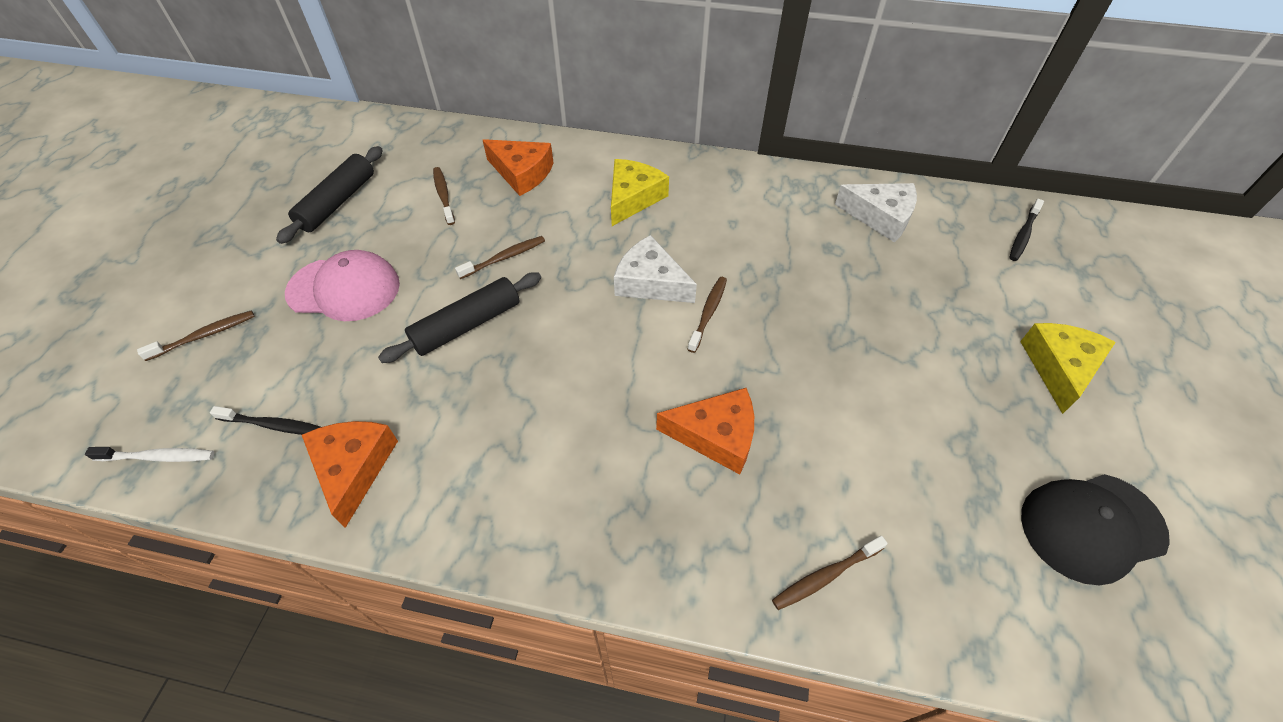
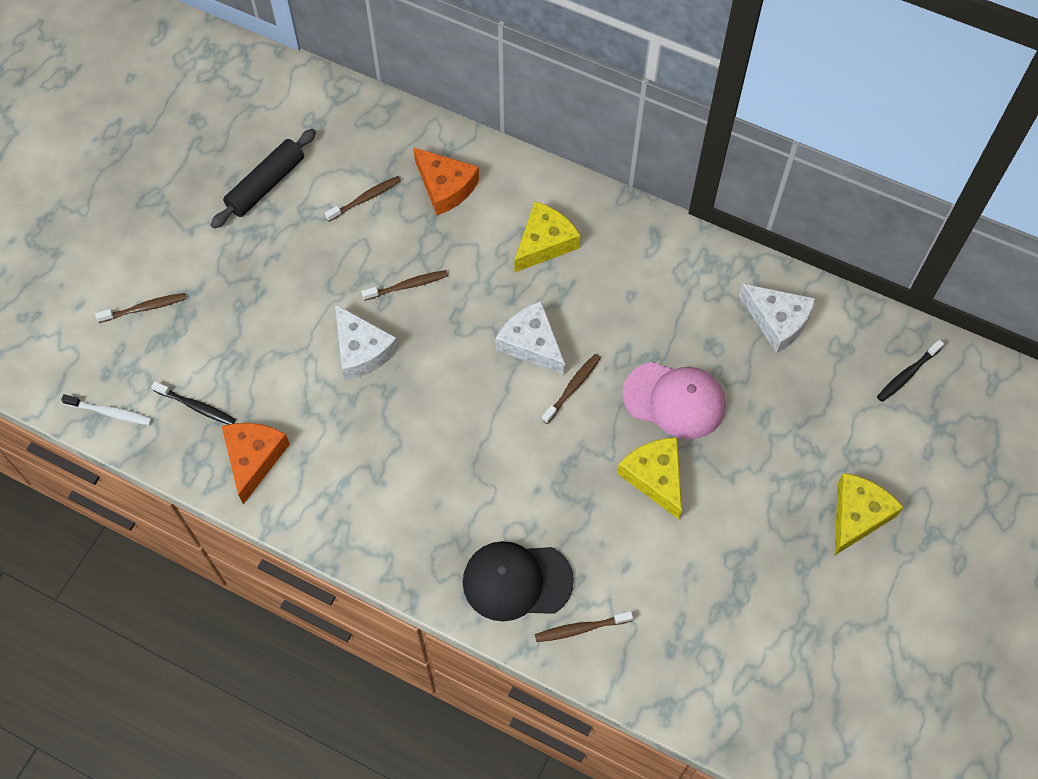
camera: 15 degrees right, 10 degrees up
pink cap [285,250,400,321] -> pink cap moved to [622,362,726,439]
black rolling pin [378,272,541,363] -> white cheese [335,304,399,380]
brown toothbrush [433,167,455,225] -> brown toothbrush turned 60 degrees clockwise [325,176,401,222]
orange cheese [656,388,754,474] -> none
black cap [1021,474,1170,585] -> black cap moved to [463,541,574,621]
none -> yellow cheese [617,437,682,519]

